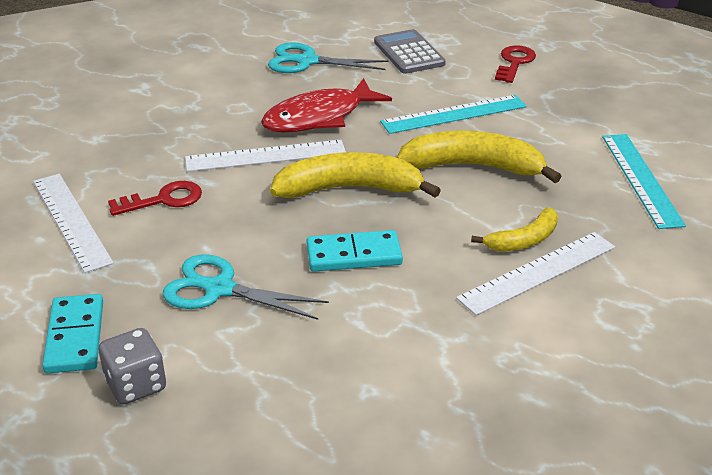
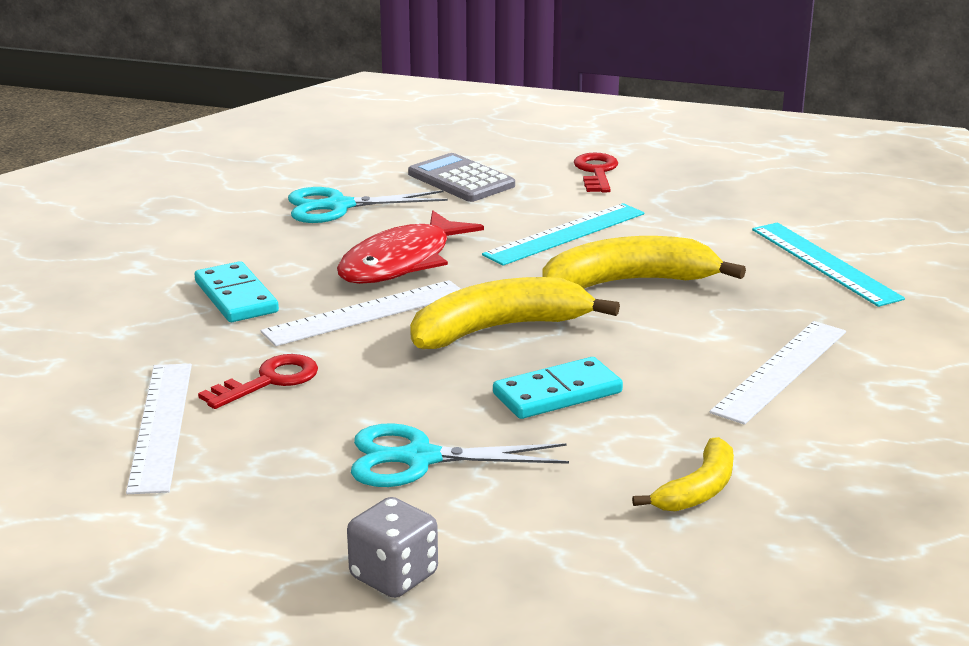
camera: 20 degrees left, 10 degrees down
white ruler [33,174,114,273] -> white ruler turned 45 degrees clockwise [126,364,192,494]
turquoise domino [42,294,103,374] -> turquoise domino moved to [195,261,279,322]
yellow banana [471,207,558,251] -> yellow banana moved to [632,437,734,511]

